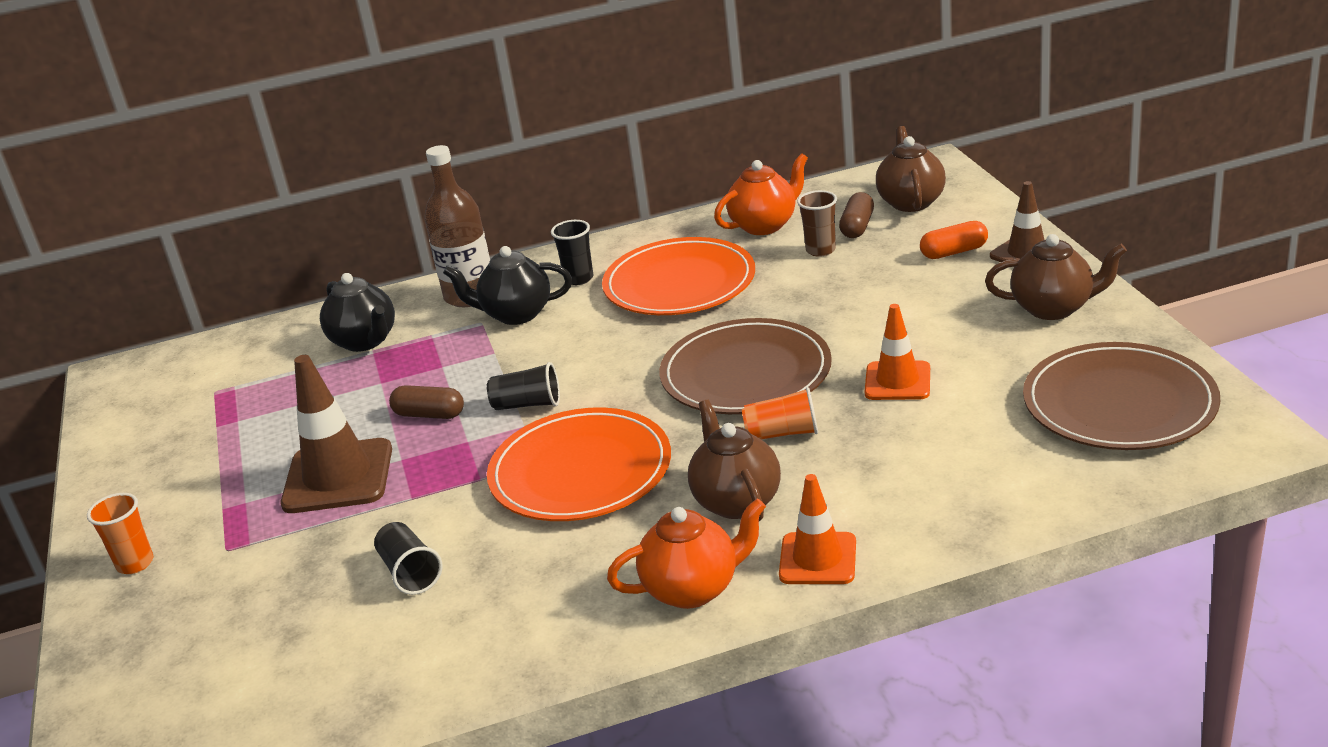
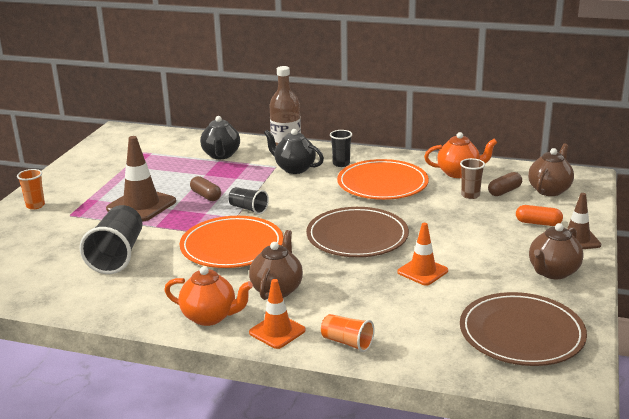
camera: 30 degrees right, 5 degrees down
black cup [374,522,442,595] -> black cup [80,205,143,274], size x1.84
orange cup [742,387,818,439] -> orange cup moved to [321,314,375,352]
brown teapot [985,234,1127,320] -> brown teapot turned 90 degrees clockwise [529,223,584,279]

